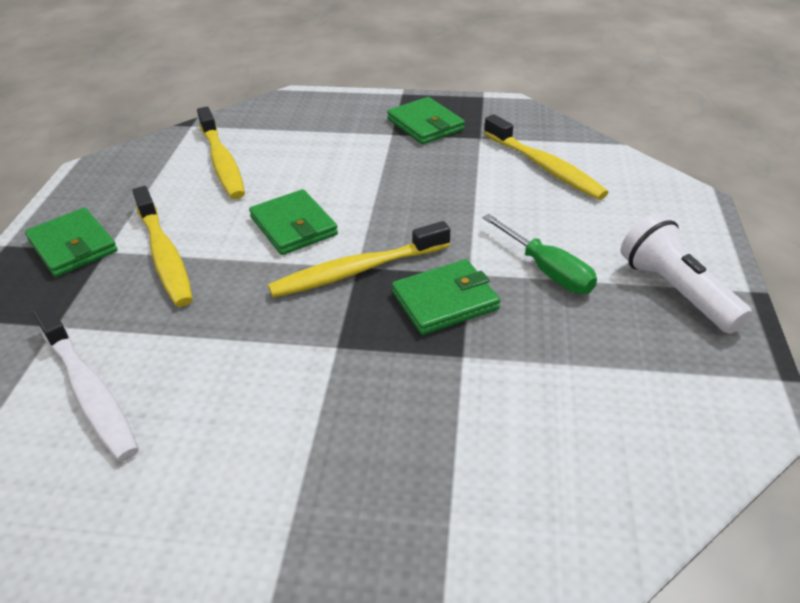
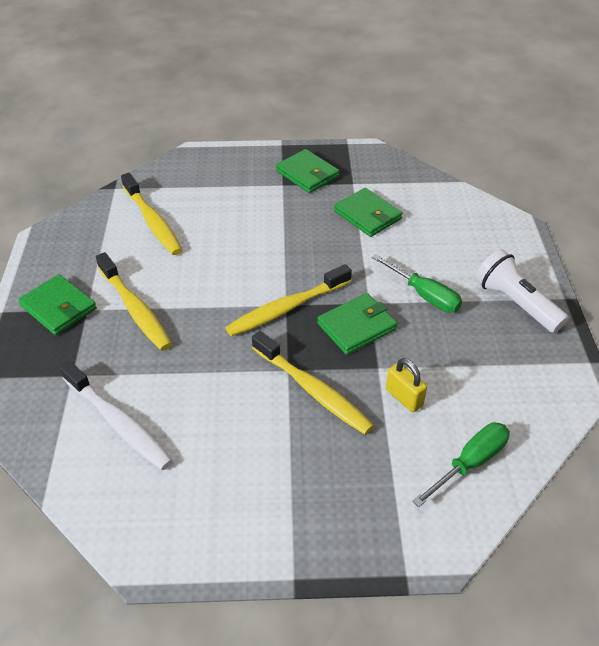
camera: 10 degrees left, 5 degrees up
green wallet [249,189,338,255] -> green wallet moved to [334,188,402,237]
yellow toothbrush [484,114,609,200] -> yellow toothbrush moved to [252,331,374,435]
none -> yellow padlock [386,358,427,412]
none -> green screwdriver [413,423,510,507]

